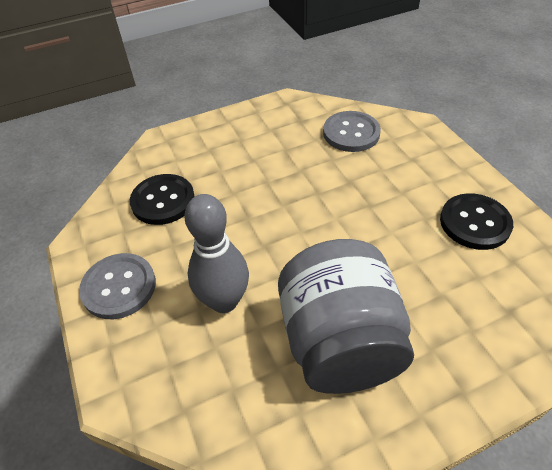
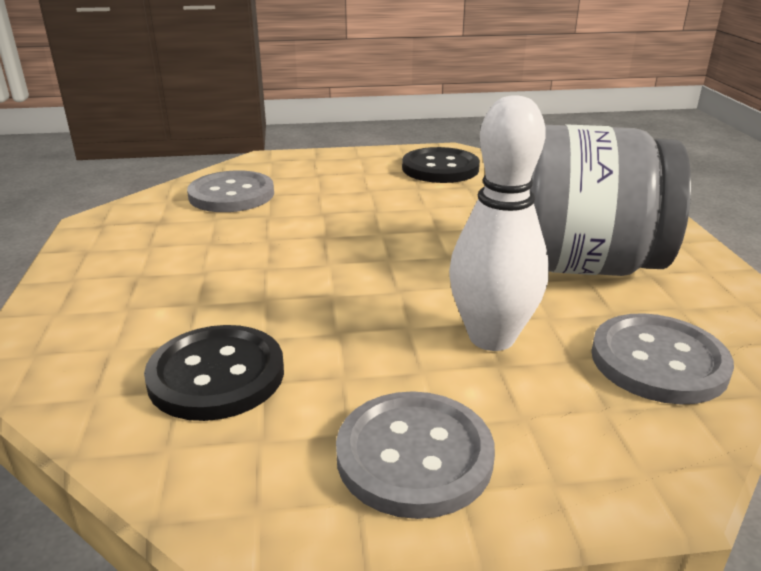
camera: 75 degrees left, 20 degrees down
grey bowling pin [184,194,249,313] -> white bowling pin [449,95,549,351]
none -> grey button [591,313,734,404]

